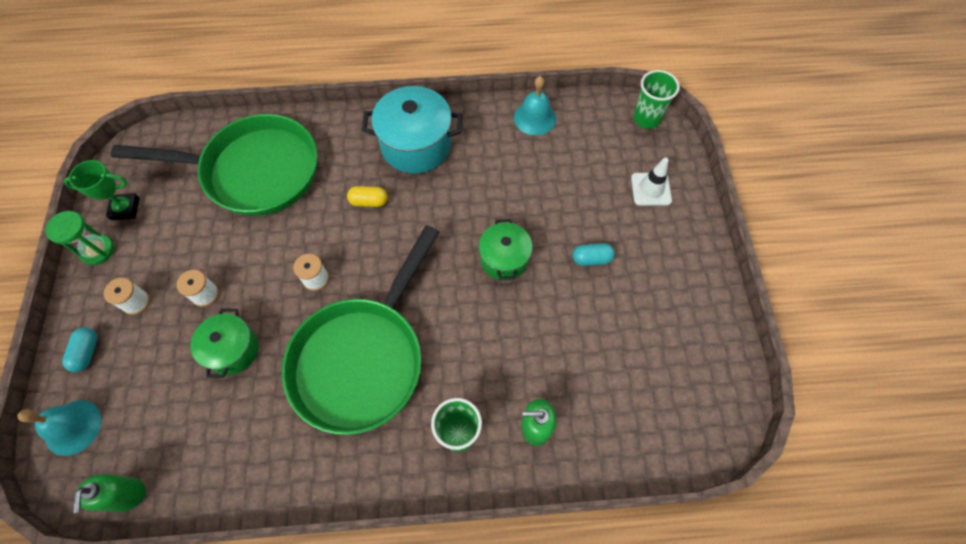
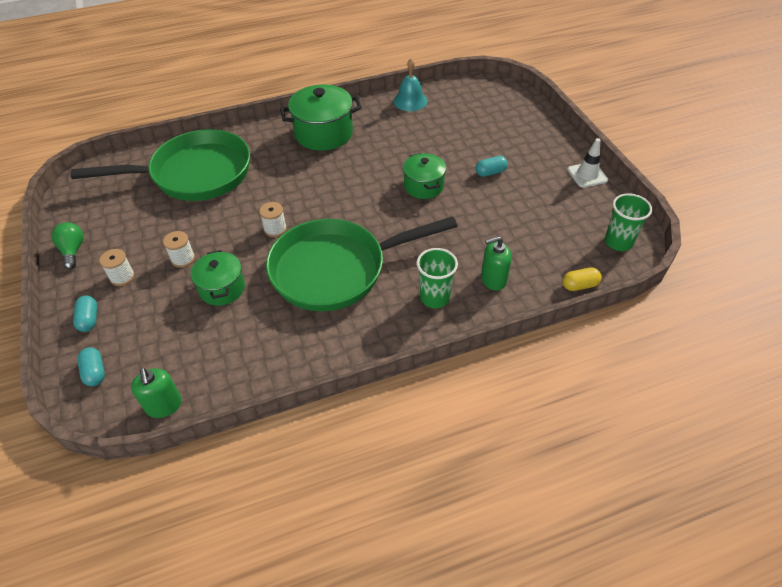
camera: 15 degrees left, 15 degrees down
turquoise bell [17,400,101,456] -> turquoise capsule [77,347,105,386]
green hourglass [45,211,114,265] -> green light bulb [52,222,84,270]
green trophy [64,160,139,220] -> none
green pan [282,225,439,435] -> green pan turned 60 degrees clockwise [266,216,458,311]
yellow capsule [347,186,388,207] -> yellow capsule moved to [563,268,602,291]
turquoise pot [362,86,462,173] -> green pot [280,84,362,151]
white traffic cone [631,157,672,205] -> white traffic cone moved to [568,138,608,188]
green cup [633,70,680,129] -> green cup moved to [605,193,652,251]

